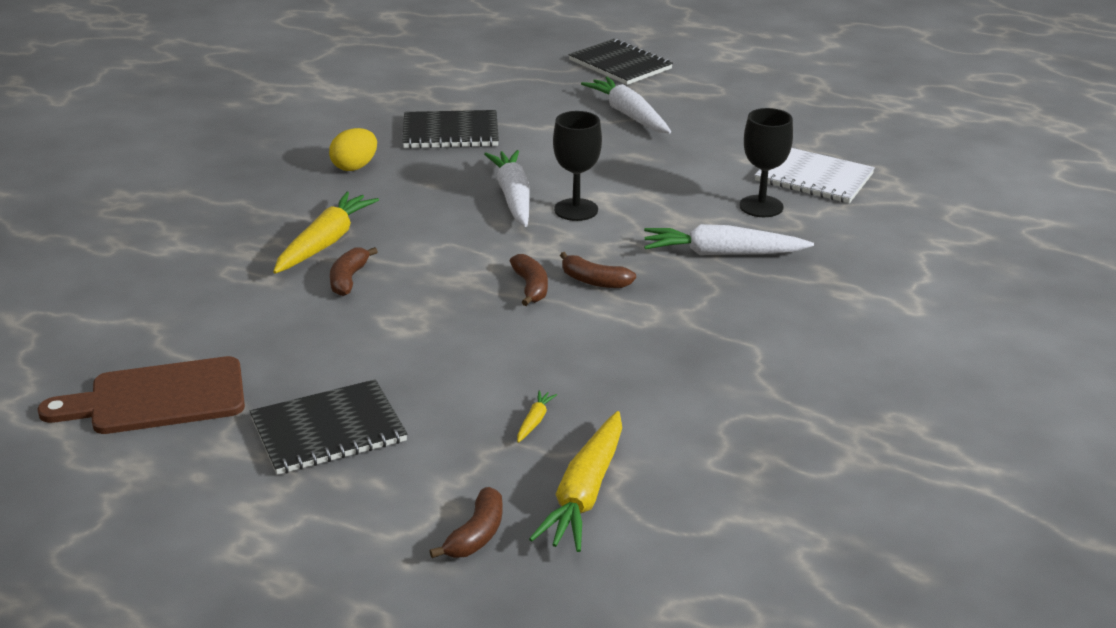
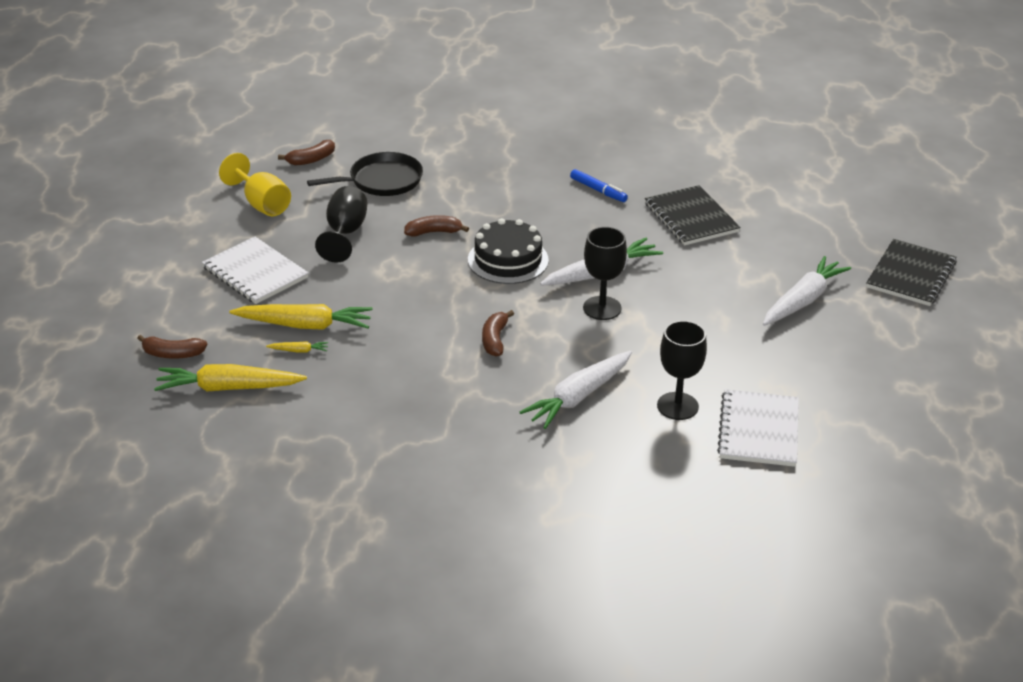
camera: 70 degrees right, 5 degrees up
brown cutting board [37,356,245,434] -> yellow goblet [219,153,291,216]
black notebook [250,379,408,475] -> white notebook [202,236,309,304]
yellow carrot [273,192,379,274] -> yellow carrot moved to [229,304,373,330]
yellow egg [329,128,377,171] -> blue marker [570,169,628,202]
brown banana [510,254,548,306] -> brown banana moved to [278,140,335,165]
white carrot [644,224,814,255] -> white carrot turned 120 degrees counterclockwise [520,351,632,429]
none -> black pan [307,152,423,196]
none -> black goblet [315,186,367,263]
none -> black cake [468,218,549,284]

